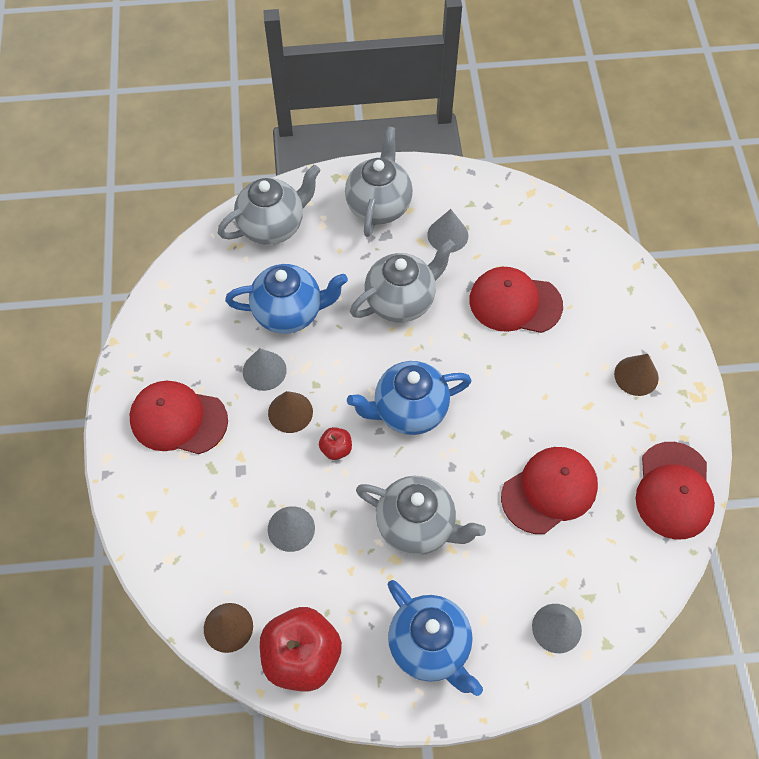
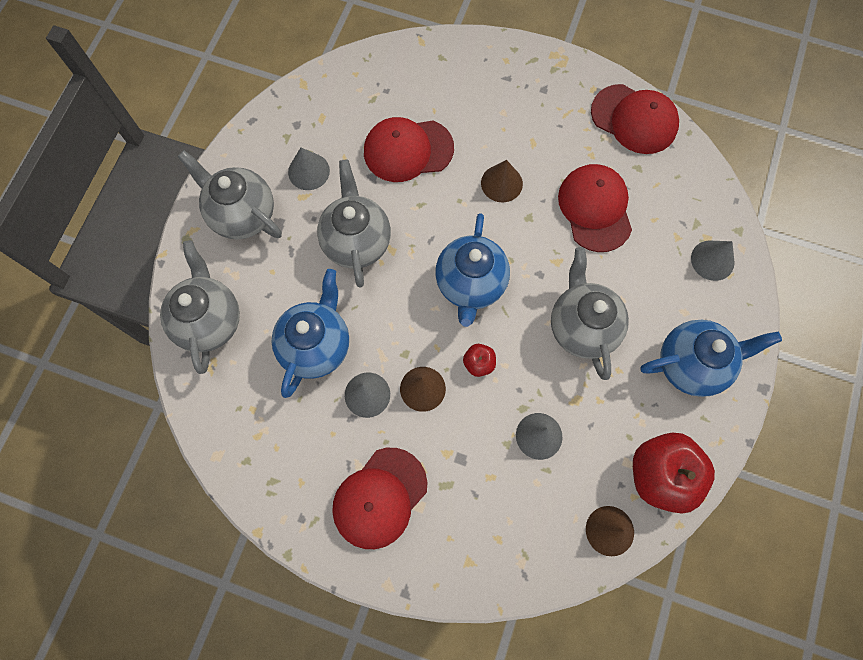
camera: 65 degrees left, 10 degrees up
grey teapot [356,476,486,555] -> grey teapot turned 60 degrees counterclockwise [551,247,629,380]
red cap [469,267,563,333] -> red cap turned 45 degrees clockwise [364,117,454,182]
brown cone [614,354,659,396] -> brown cone moved to [481,160,523,202]

